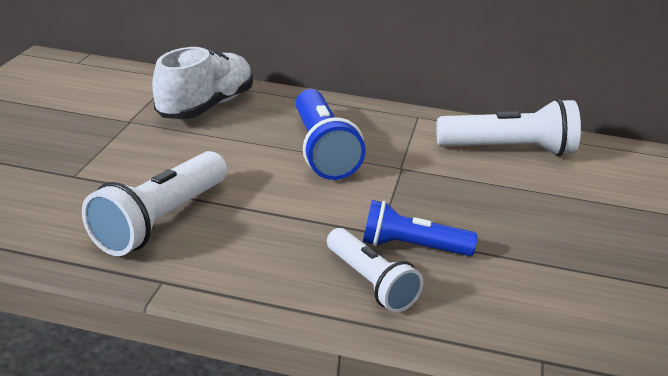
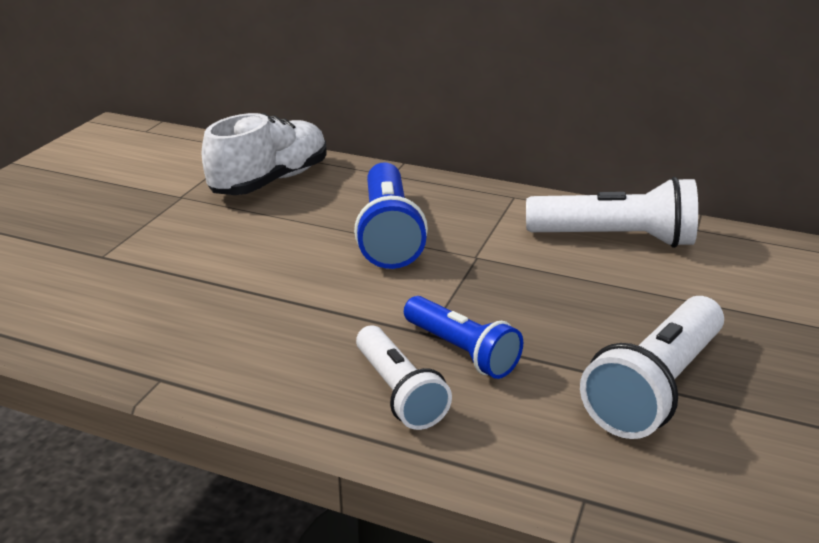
camera: 10 degrees right, 0 degrees up
white flashlight [82,151,227,256] -> white flashlight moved to [580,296,724,439]
blue flashlight [363,200,478,256] -> blue flashlight turned 150 degrees counterclockwise [404,296,523,379]

